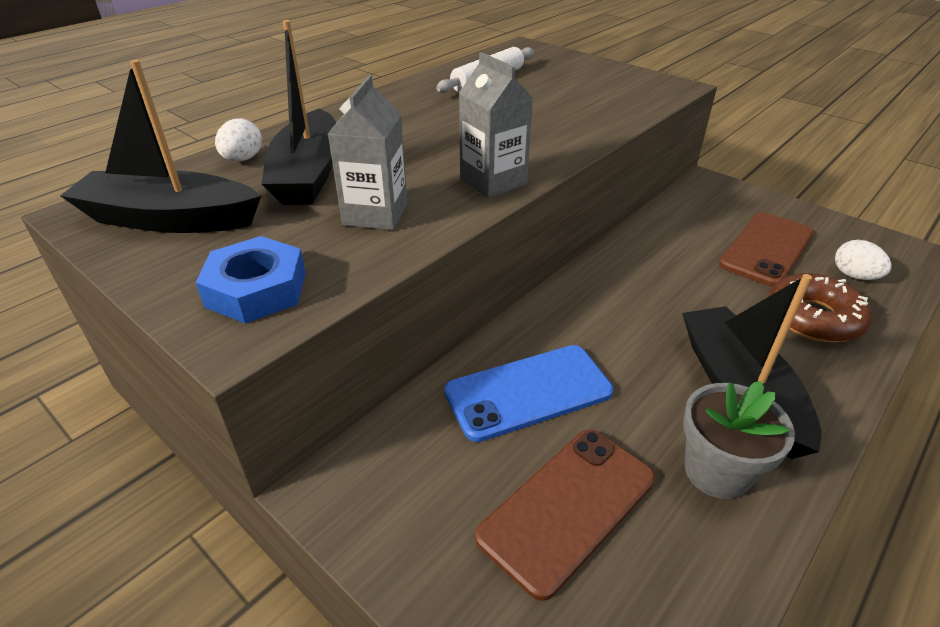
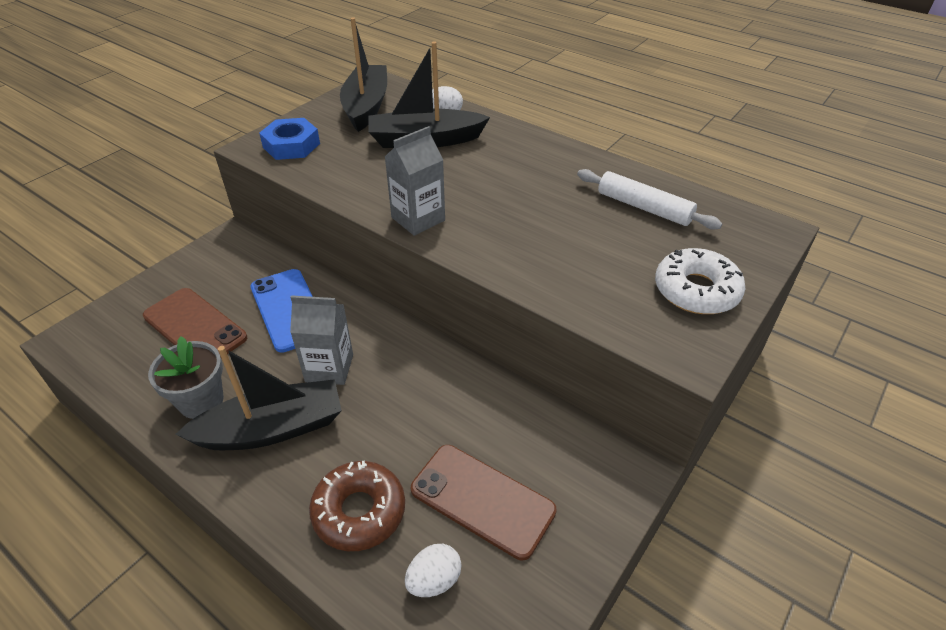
camera: 85 degrees right, 5 degrees up
grey carton [328,75,407,230] -> grey carton moved to [290,295,353,385]
none -> white donut [655,248,745,314]

